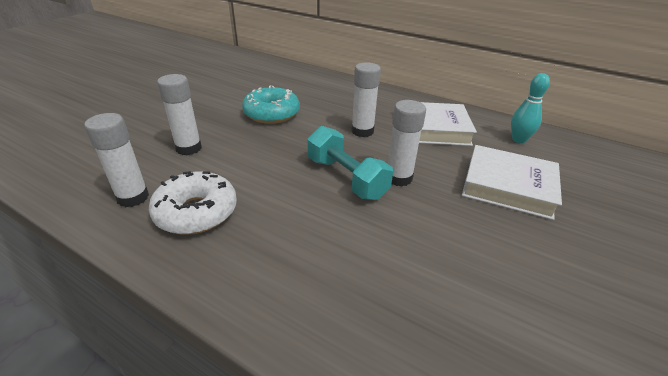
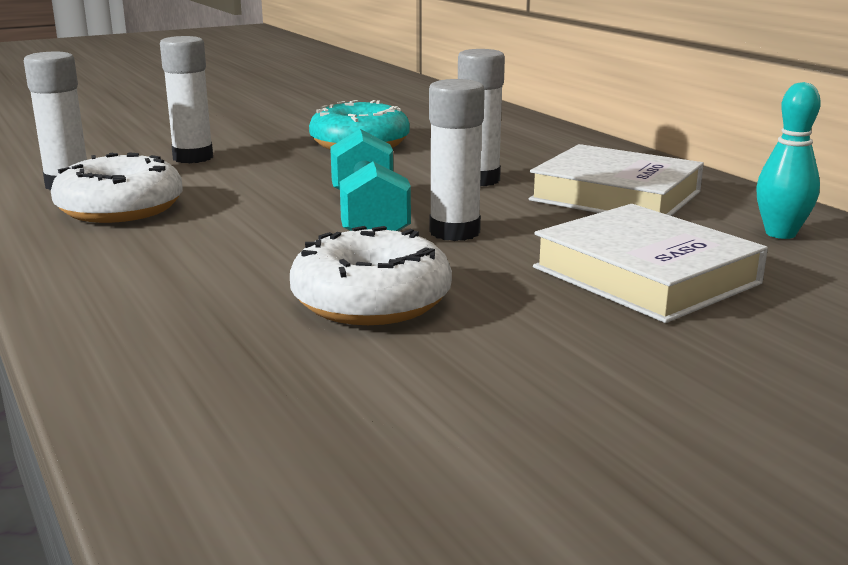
camera: 30 degrees right, 15 degrees down
none -> white donut [290,226,452,325]

